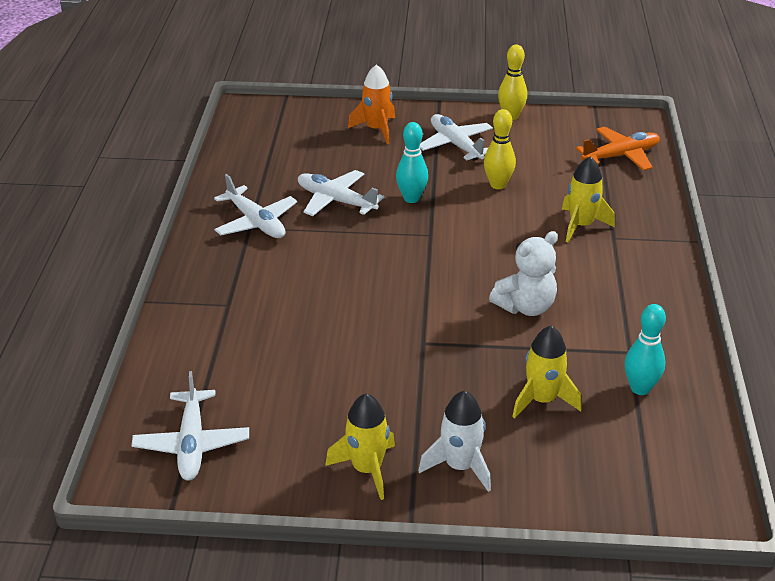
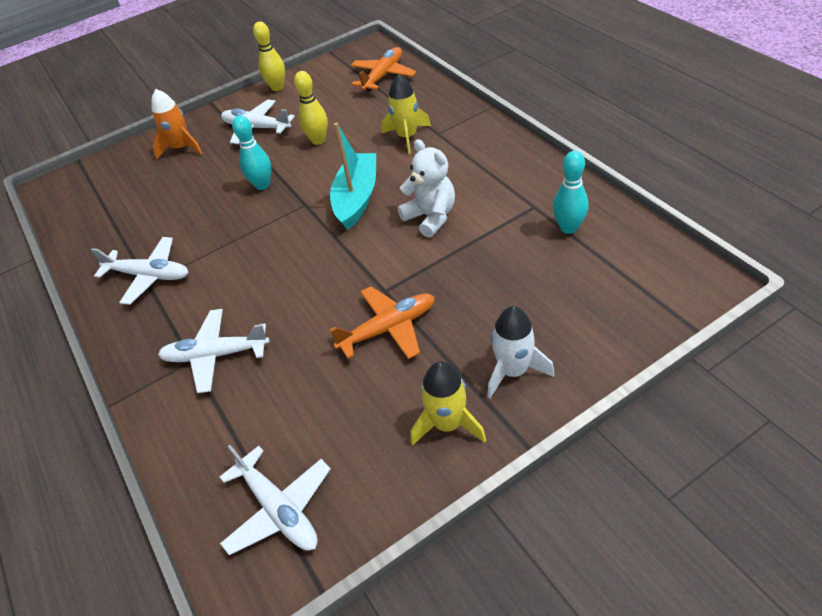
camera: 30 degrees left, 10 degrees up
white plane [298,170,384,216] -> white plane moved to [158,309,269,393]
white teddy bear [489,231,558,316] -> white teddy bear turned 60 degrees counterclockwise [398,139,455,238]
yellow rocket [512,326,582,419] -> none
none -> orange plane [329,286,435,359]
none -> turquoise boat [330,123,376,230]

